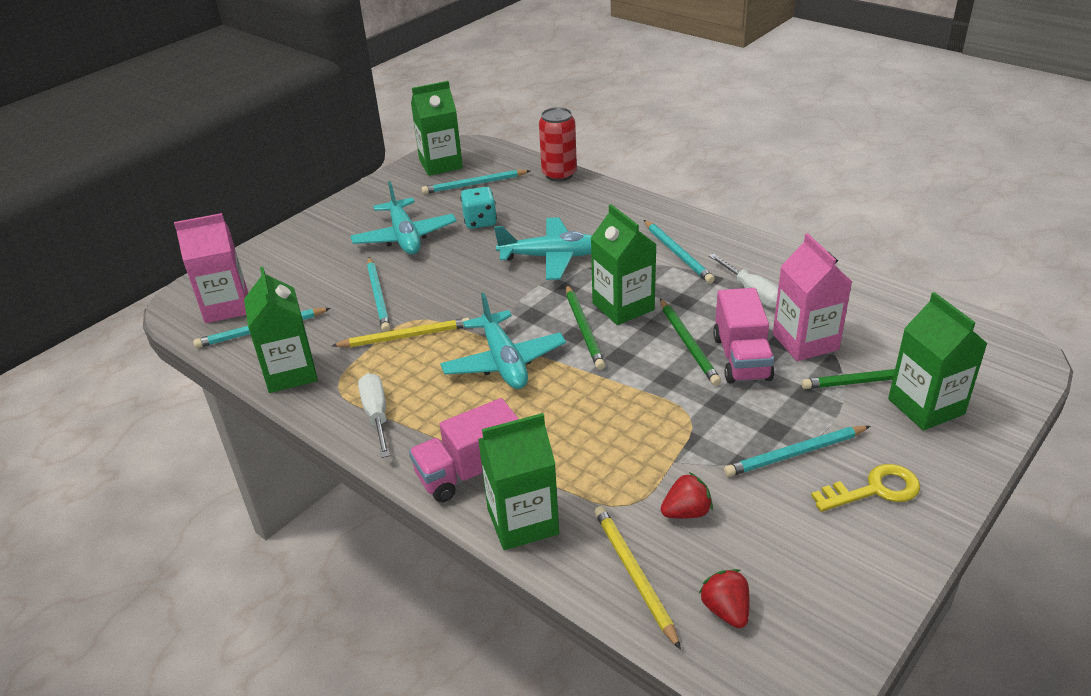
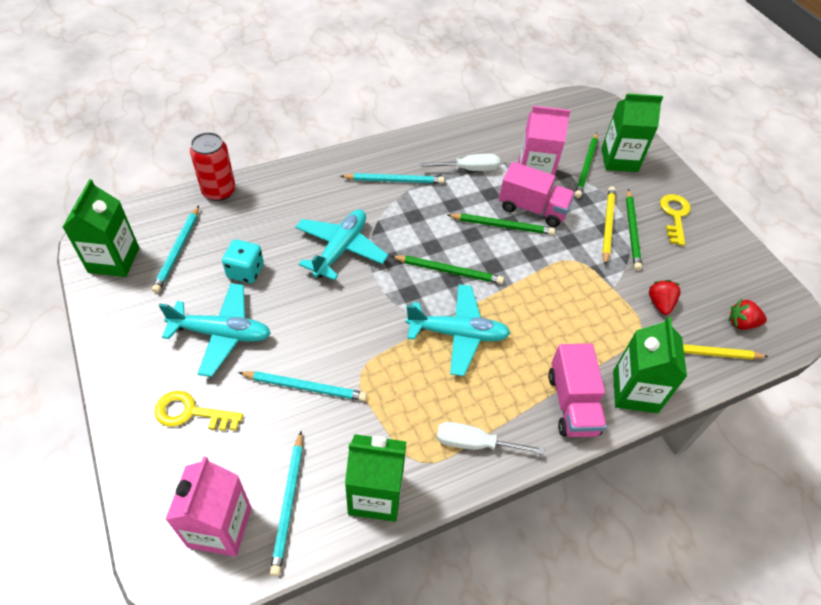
camera: 70 degrees left, 15 degrees up
yellow pencil [332,318,470,347] -> yellow pencil moved to [602,186,615,266]
green carton [591,204,657,325] -> none
turquoise pencil [724,426,870,477] -> green pencil [626,189,642,270]
none -> yellow key [154,391,243,431]

